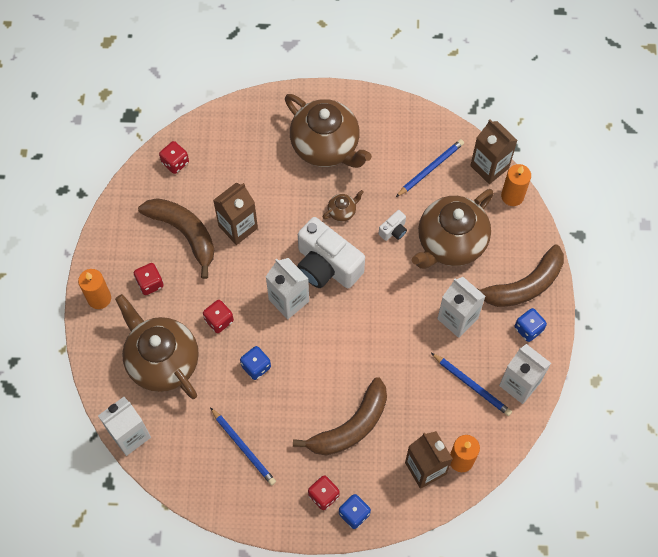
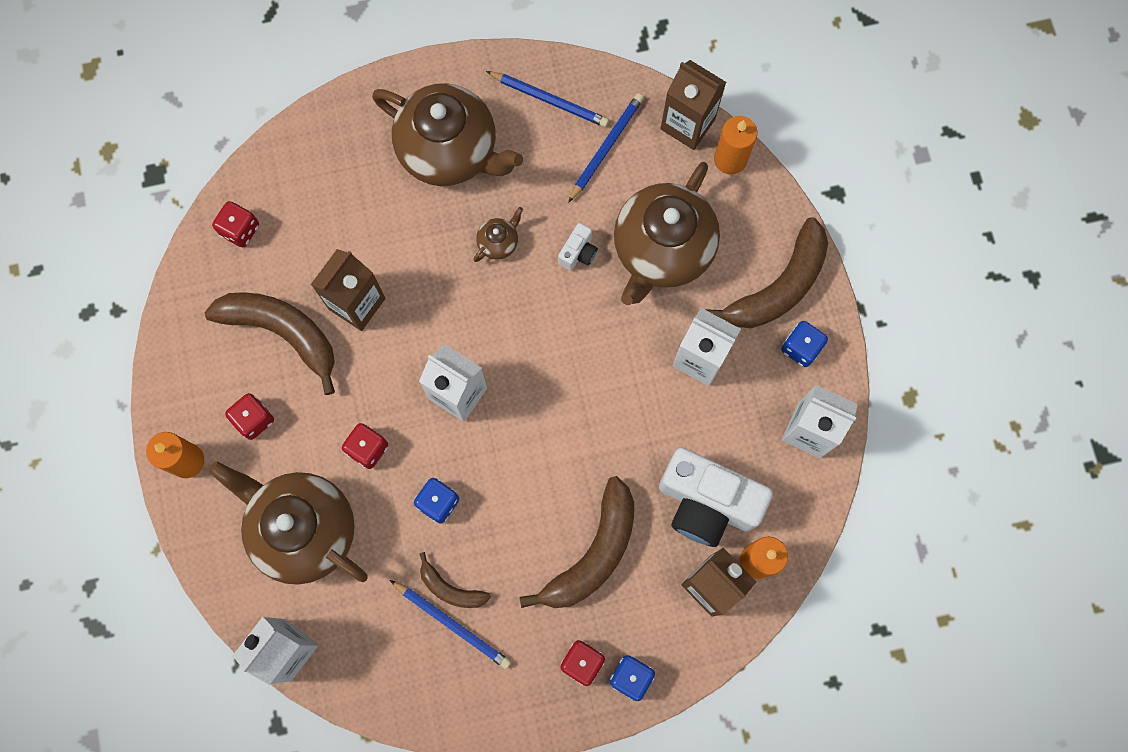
camera: 15 degrees left, 10 degrees up
white camera [297,217,365,288] -> white camera moved to [659,448,773,547]
blue pencil [431,353,512,416] -> blue pencil moved to [486,71,609,127]
none -> brown banana [420,552,491,608]

